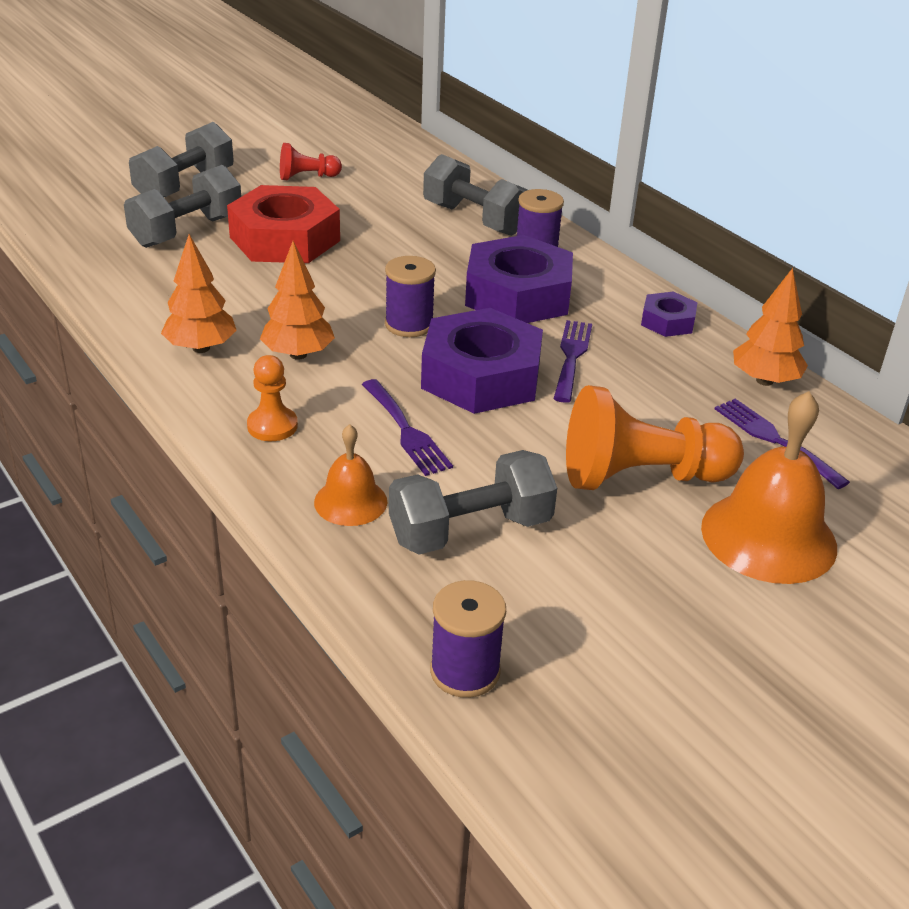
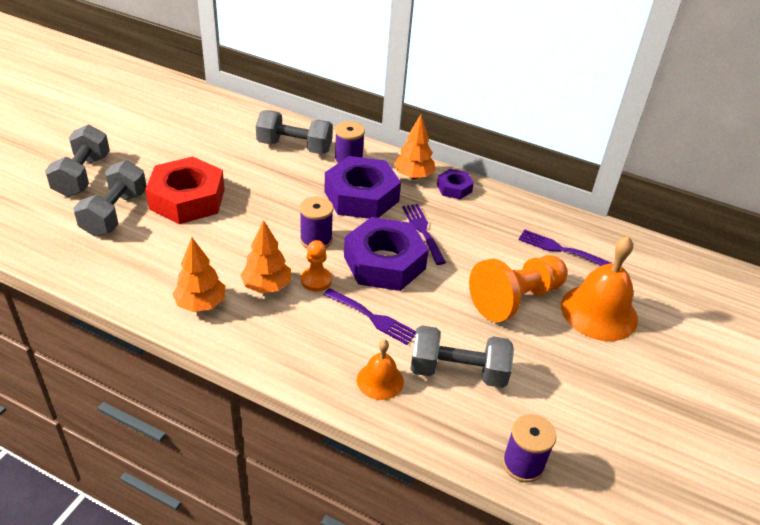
camera: 30 degrees left, 5 degrees up
orange pawn [247,355,298,441] -> orange pawn moved to [301,240,332,292]
red pawn [280,143,342,180] -> none
grey dumbbell [389,450,557,555] -> grey dumbbell turned 60 degrees clockwise [410,325,514,388]
orange tree [733,268,808,386] -> orange tree moved to [394,115,435,179]

